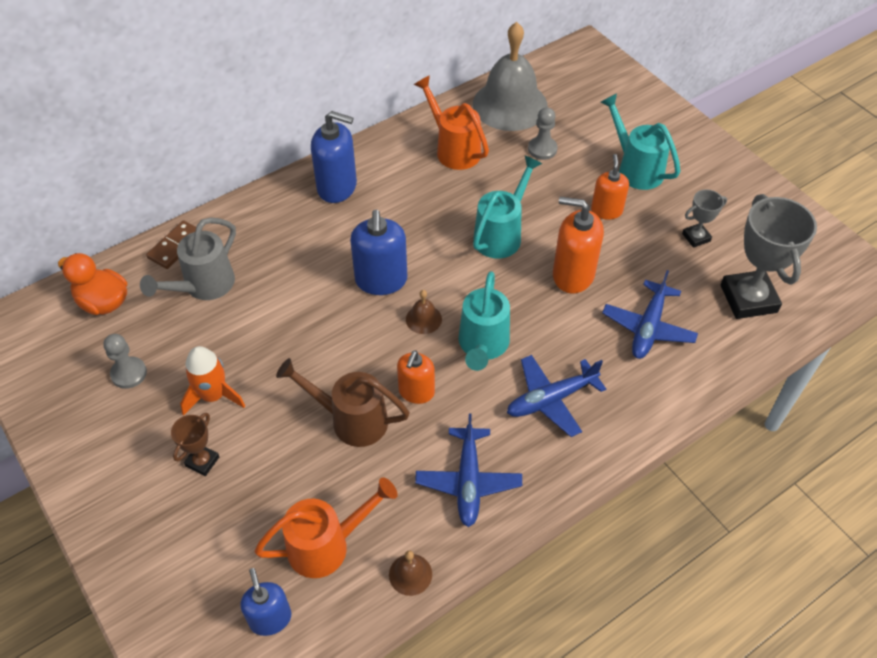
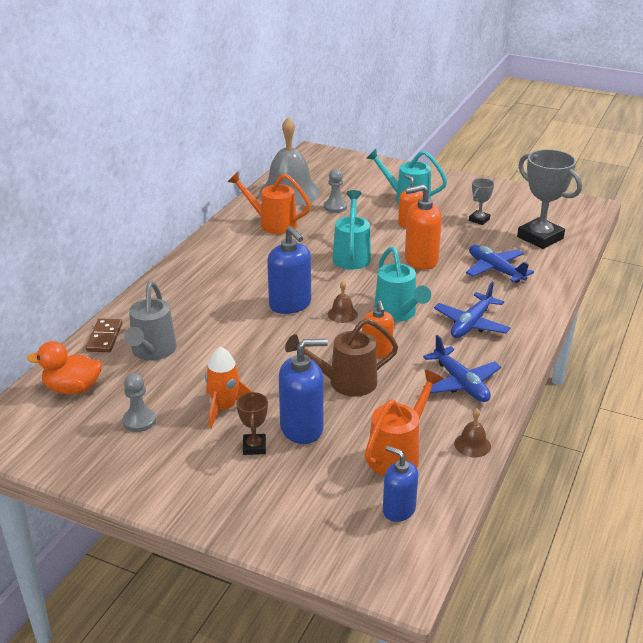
camera: 30 degrees left, 20 degrees down
blue soap dispenser [311,111,357,203] -> blue soap dispenser moved to [279,339,328,444]
blue plane [602,270,698,359] -> blue plane turned 150 degrees clockwise [466,245,534,283]

